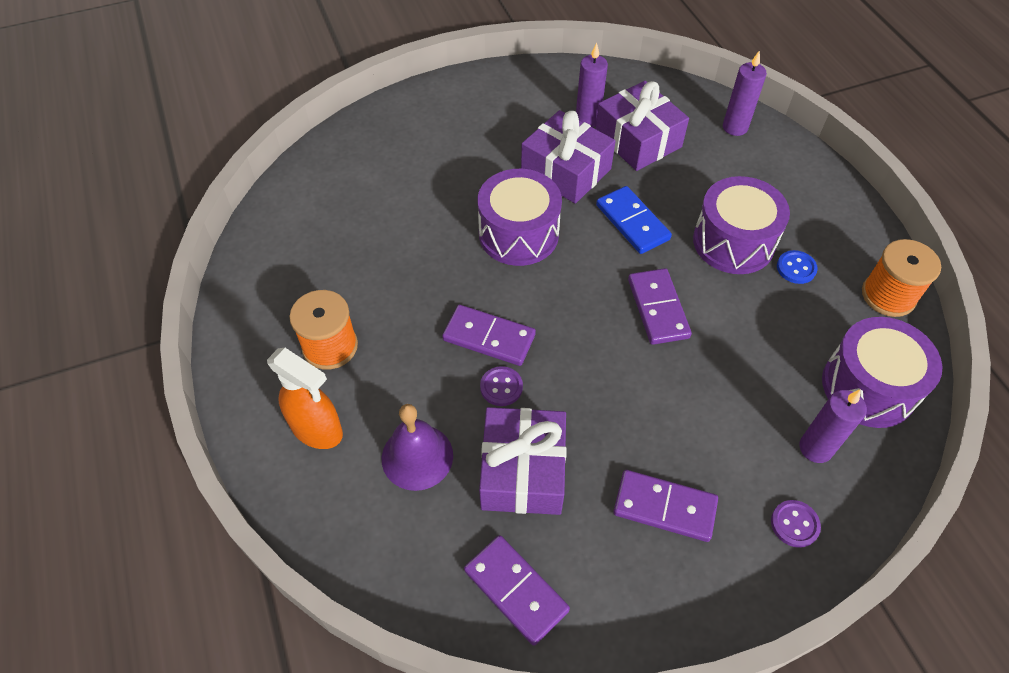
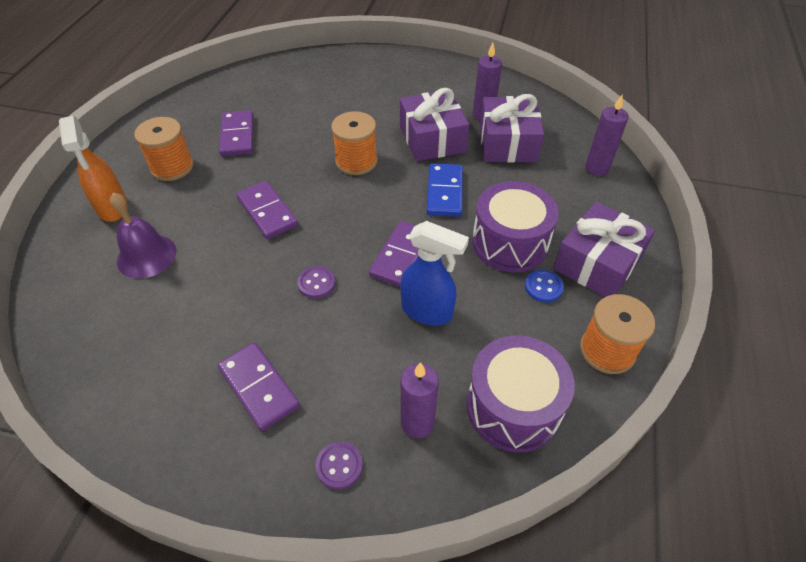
camera: 35 degrees right, 5 degrees down
purple domino [464,535,570,646] -> purple domino moved to [219,110,253,156]
purple drum [478,169,562,266] -> orange spool [331,111,378,175]
purple gift [479,407,567,515] -> purple gift moved to [553,202,655,297]
purple button [480,366,523,406] -> purple button moved to [297,266,335,299]
none -> blue spray bottle [400,221,469,325]

